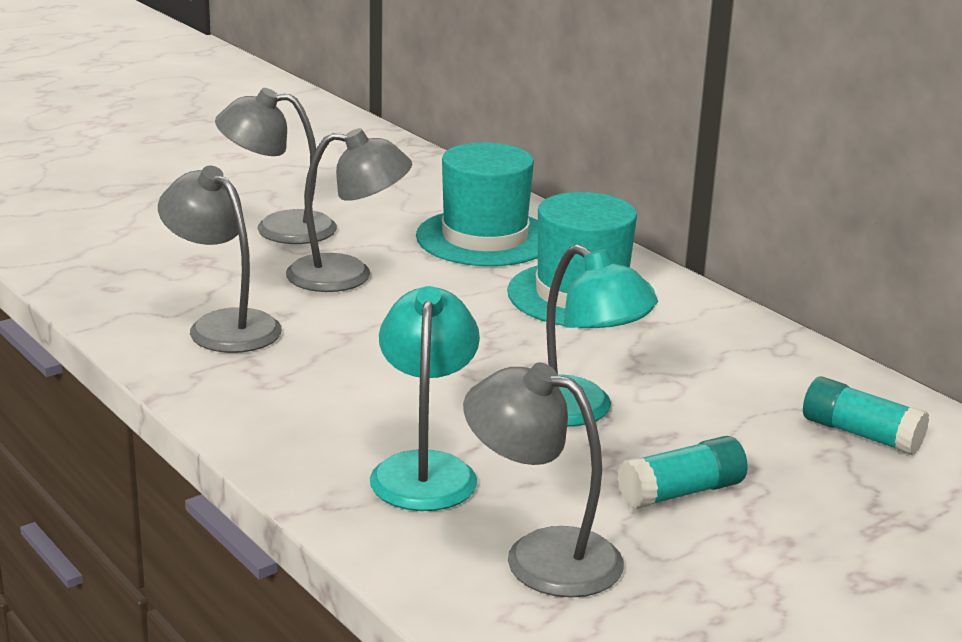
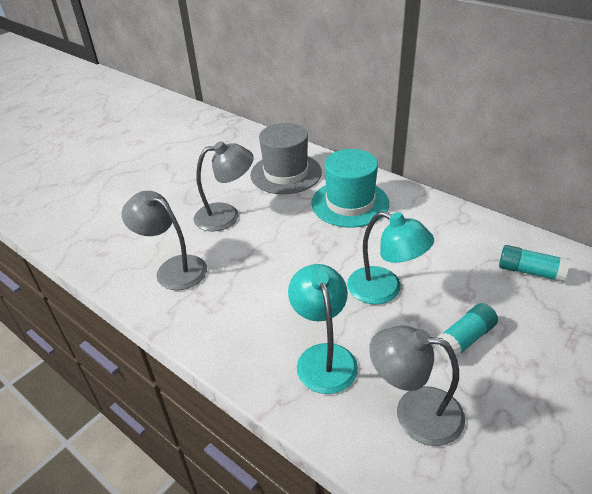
camera: 10 degrees left, 15 degrees up
grey lamp [215,88,337,244] -> none
turquoise hat [416,142,538,266] -> grey hat [250,123,322,194]

